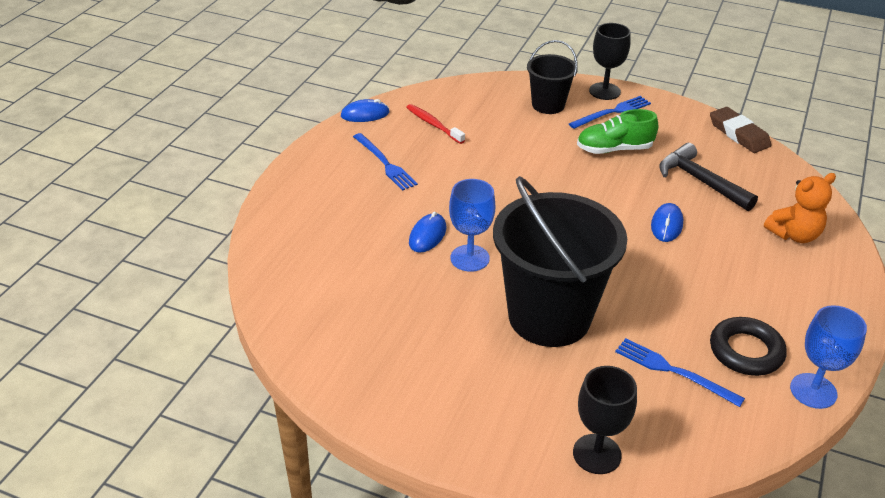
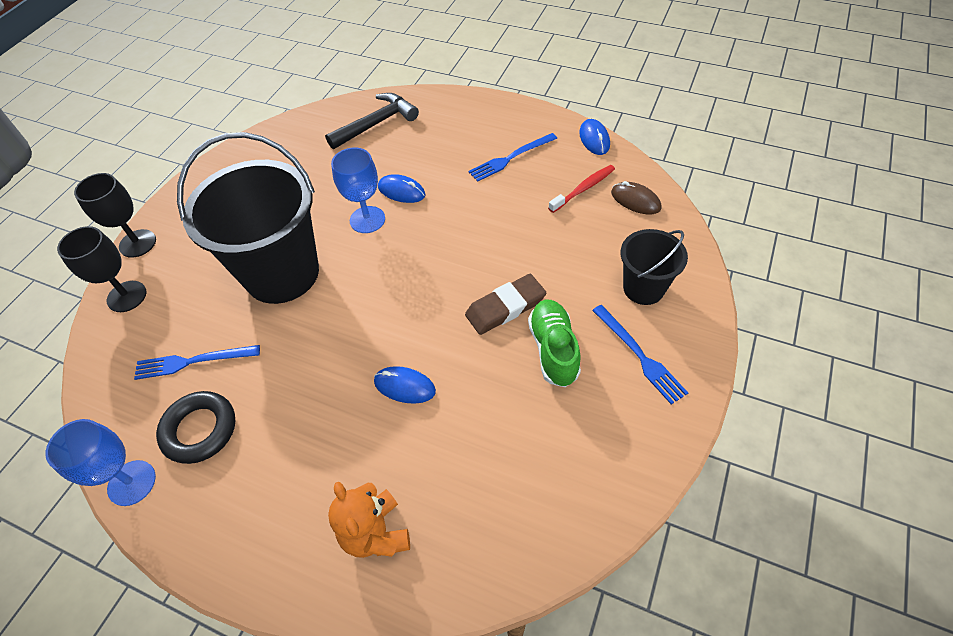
camera: 95 degrees right, 15 degrees up
black goblet [589,23,631,100] -> black goblet moved to [74,173,156,258]
blue fork [615,338,745,407] -> blue fork turned 135 degrees counterclockwise [134,345,260,380]
black hammer [659,143,758,211] -> black hammer moved to [325,93,419,149]
brown eraser [710,107,771,153] -> brown eraser moved to [465,274,546,335]
none -> brown mouse [611,181,662,214]

